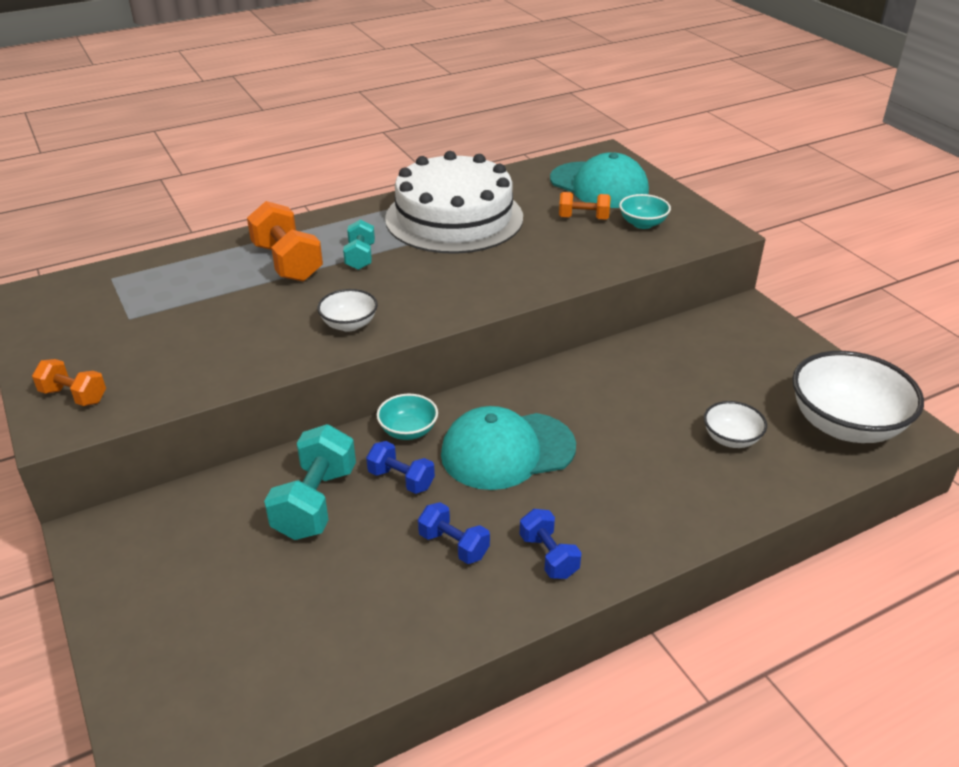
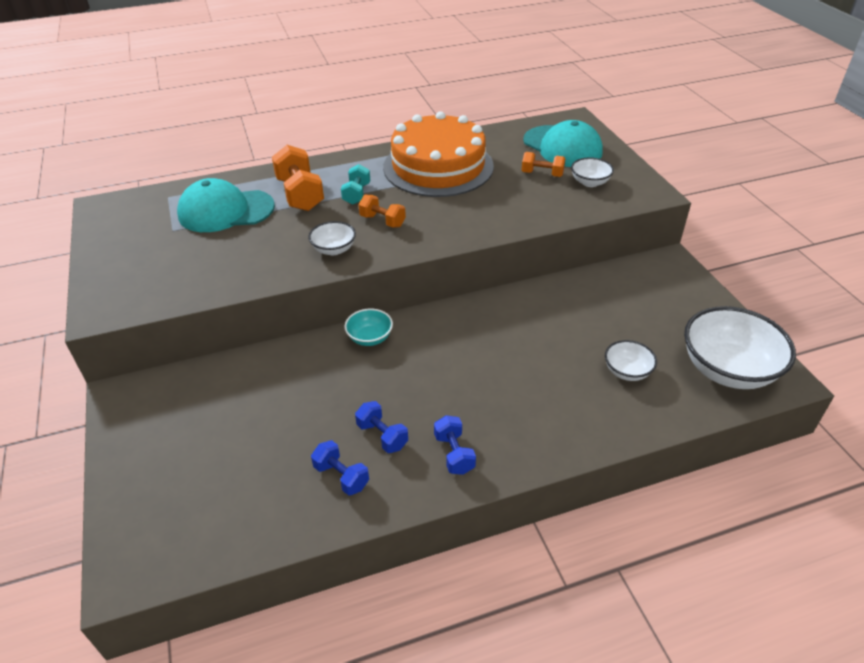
camera: 10 degrees right, 5 degrees up
orange dumbbell [32,359,106,406] -> orange dumbbell moved to [358,195,406,228]
turquoise dumbbell [264,424,356,540] -> none
blue dumbbell [366,441,435,494] -> blue dumbbell moved to [311,440,369,496]
white cake [385,151,523,254] -> orange cake [383,111,494,197]
turquoise cap [441,406,576,490] -> turquoise cap moved to [177,178,275,232]
turquoise bowl [619,194,671,229] -> white bowl [571,157,614,187]

